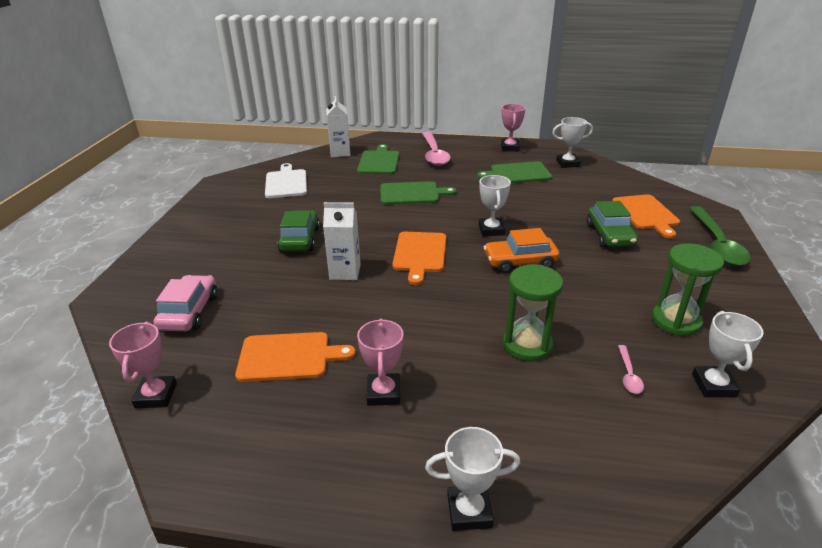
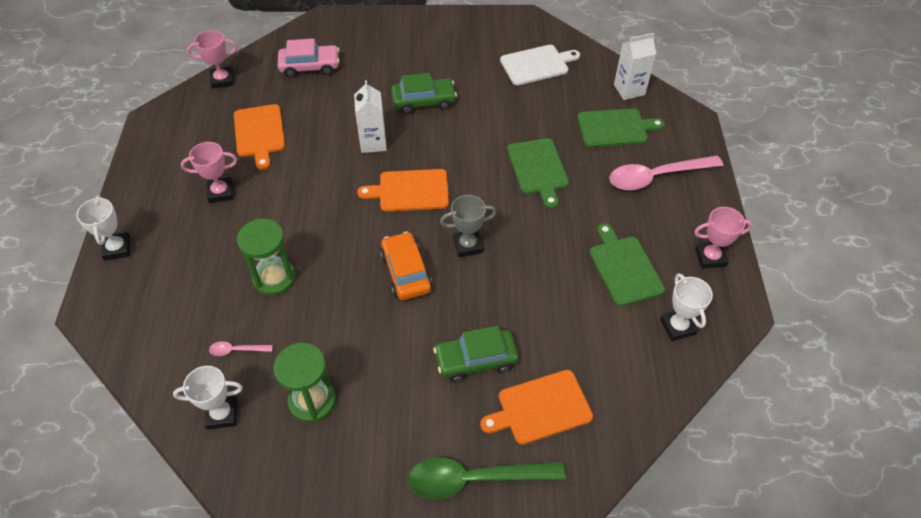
camera: 80 degrees right, 20 degrees up
white trophy [479,175,511,236] -> grey trophy [440,195,497,257]

